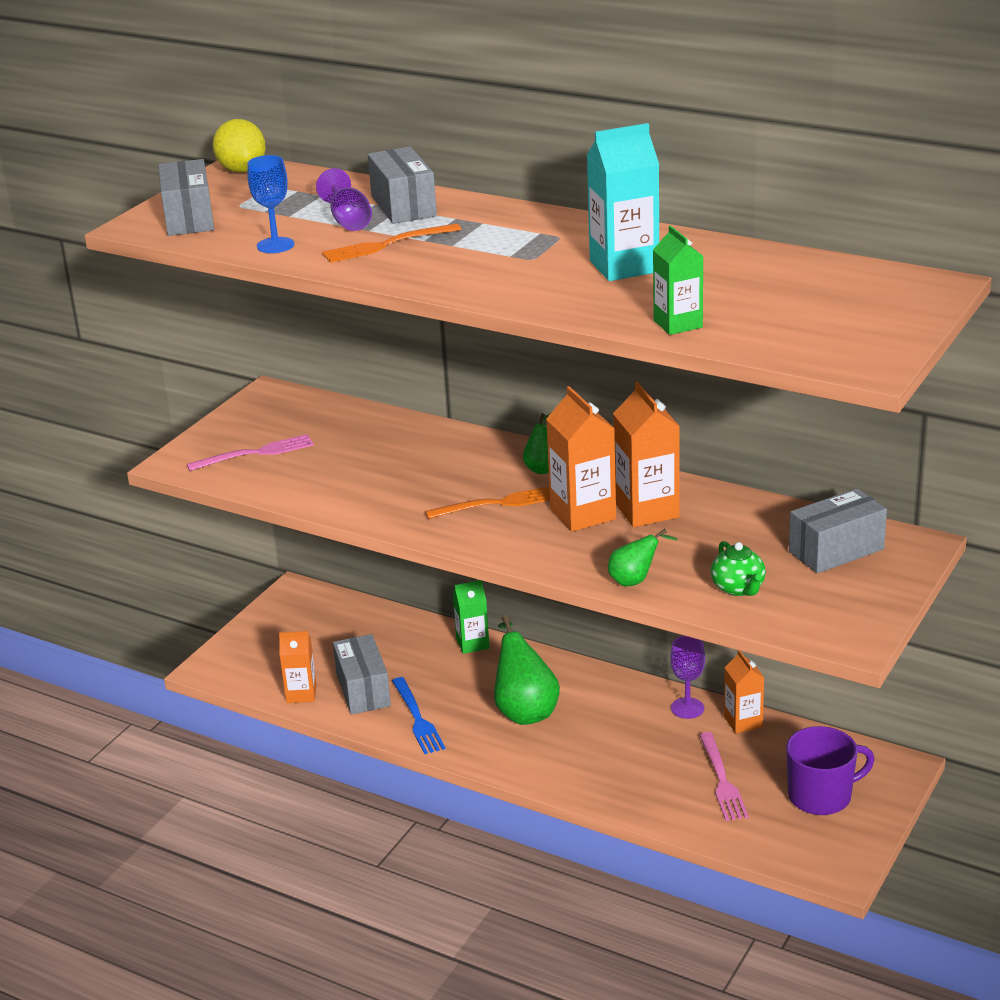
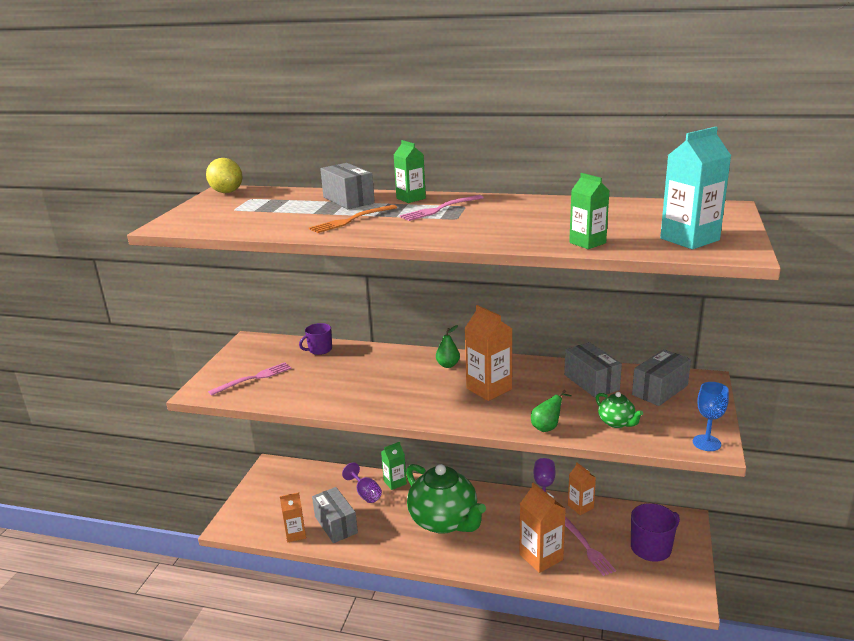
camera: 15 degrees left, 5 degrees down
grey box [158,159,214,236] -> grey box moved to [564,342,622,398]
blue goblet [247,155,294,253] -> blue goblet moved to [693,382,729,451]
purple goblet [316,168,372,231] -> purple goblet moved to [342,462,382,503]
blue fork [392,677,445,754] -> none
orange fork [425,487,550,519] -> none
green pear [494,615,560,725] -> green teapot [406,464,486,534]
turquoise carton [587,123,659,281] -> turquoise carton moved to [660,127,731,249]
orange carton [613,382,680,527] -> orange carton moved to [519,483,566,573]
none -> purple mug [299,323,332,355]
none -> green carton [394,140,426,203]
none -> pink fork [400,195,484,221]

